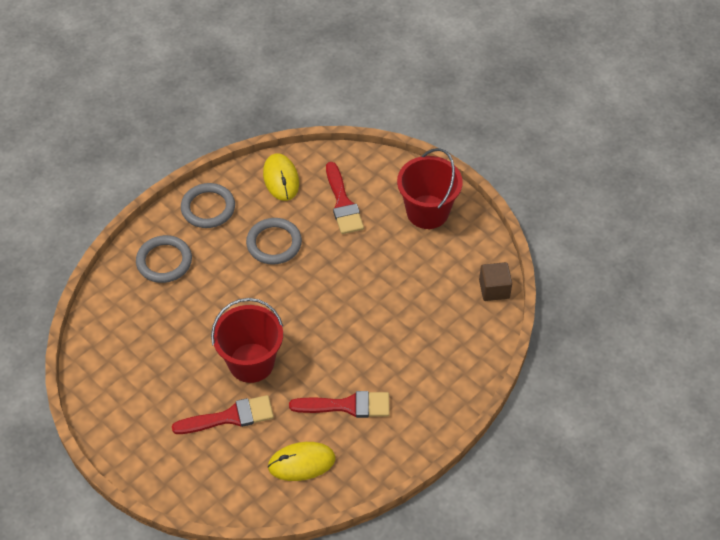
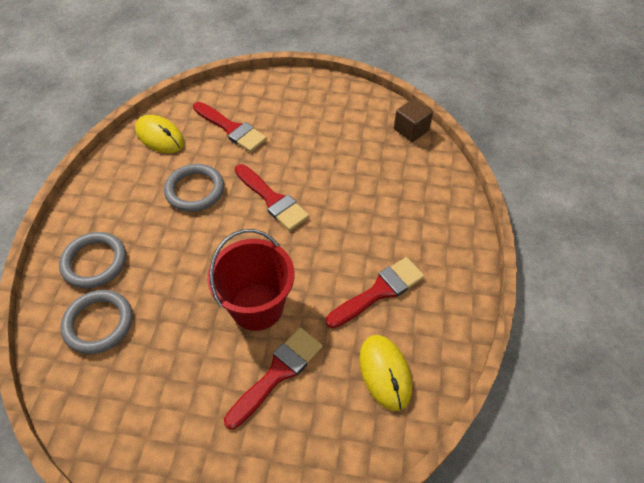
camera: 35 degrees left, 0 degrees up
grey ring [181,183,235,228] -> grey ring moved to [61,290,133,354]
yellow mouse [268,442,335,481] -> yellow mouse turned 60 degrees counterclockwise [359,335,412,411]
red bucket [397,148,463,229] -> none
none -> red brush [235,164,309,231]

